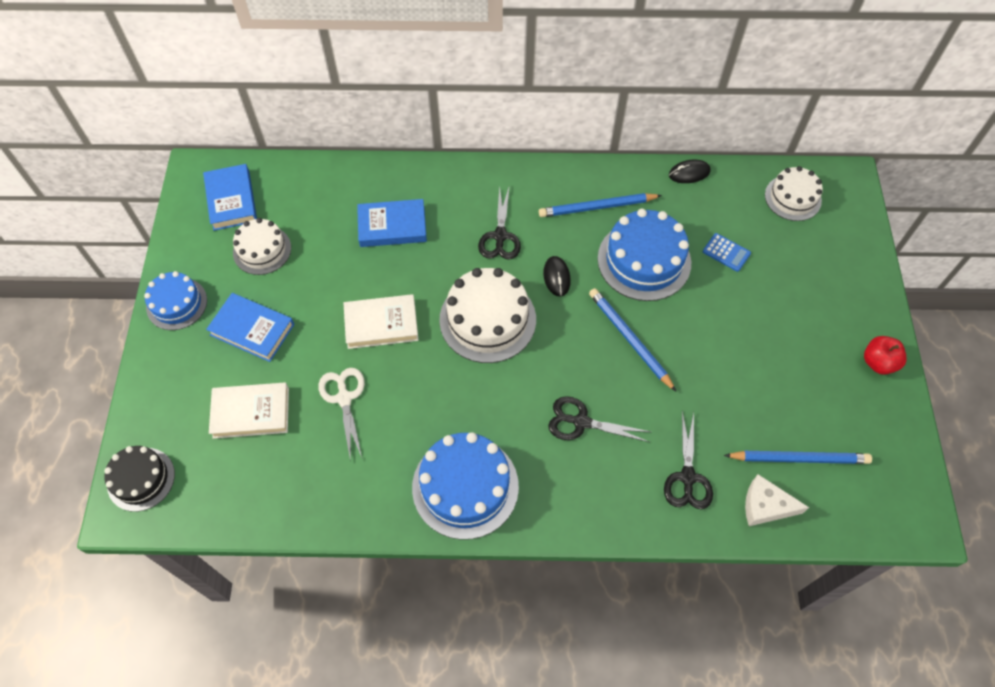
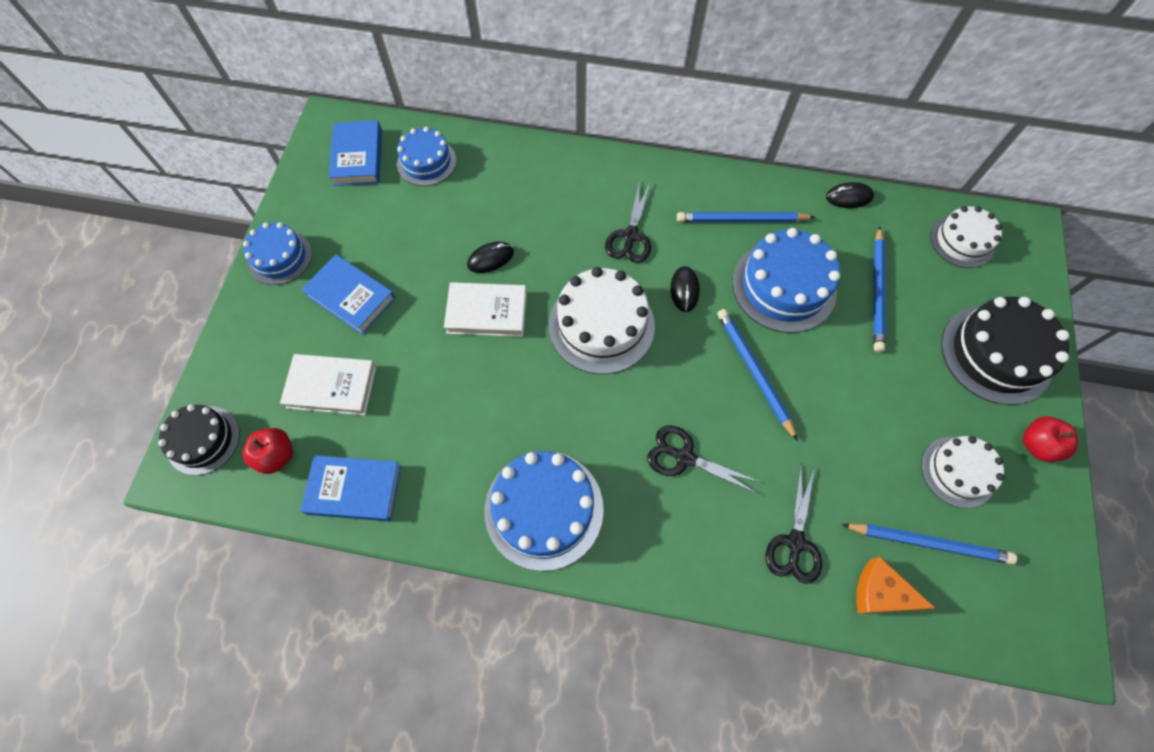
camera: 10 degrees right, 5 degrees up
white cake [233,218,291,275] -> white cake moved to [921,436,1005,508]
white scissors [318,368,365,462] -> none
blue book [357,199,427,247] -> blue book moved to [301,455,401,521]
blue calculator [703,233,751,272] -> blue pencil [874,226,886,352]
white cheese [745,474,809,526] -> orange cheese [856,557,935,614]
none -> red apple [242,428,293,474]
none -> blue cake [397,127,456,186]
none -> black mouse [467,242,514,273]
none -> black cake [941,297,1069,405]

